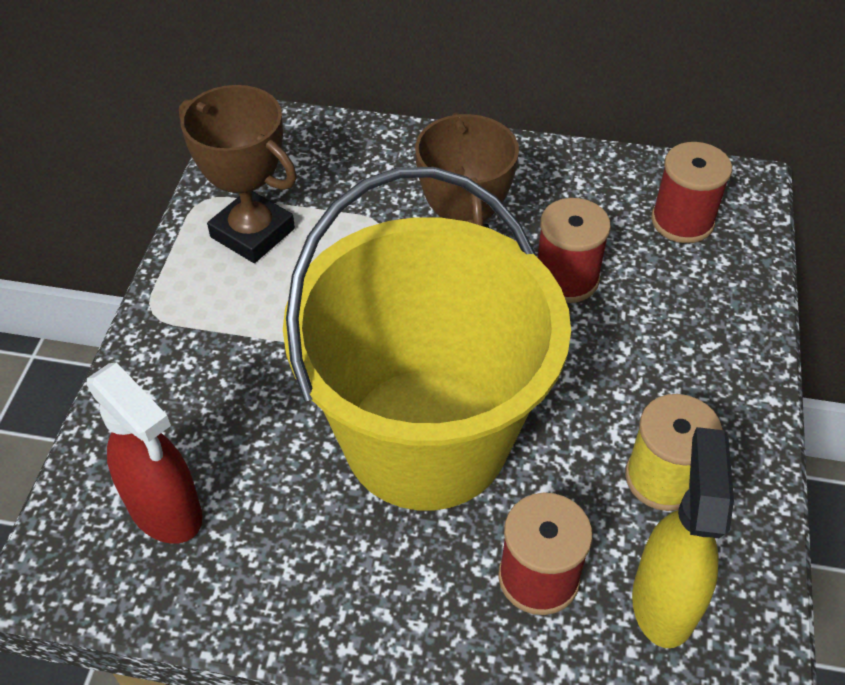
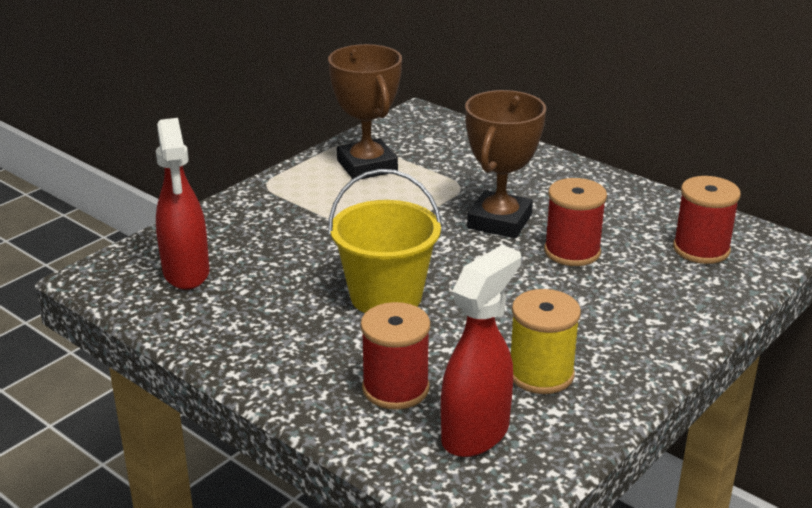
camera: 30 degrees right, 20 degrees down
yellow bucket [283,167,571,511] -> yellow bucket [328,169,442,313], size x0.54
yellow spray bottle [632,427,734,648] -> red spray bottle [441,245,521,457]

